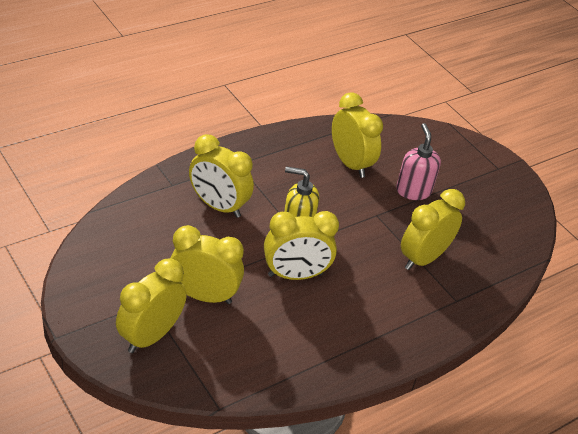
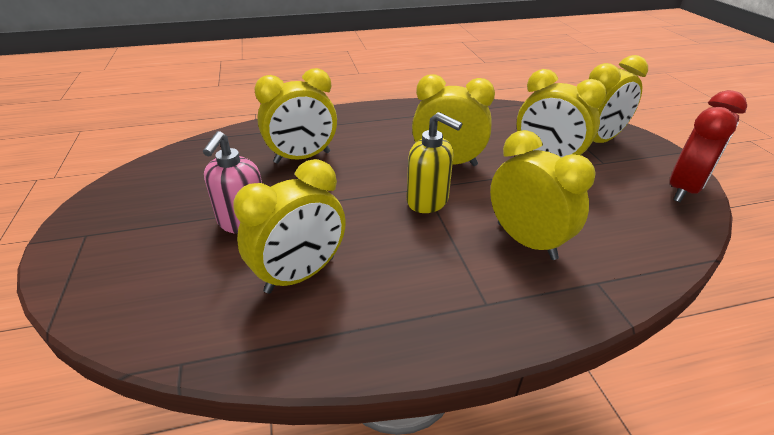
camera: 155 degrees left, 5 degrees down
yellow clock [332,93,383,178] -> yellow clock turned 120 degrees counterclockwise [233,159,346,294]
none -> red clock [670,90,747,202]

